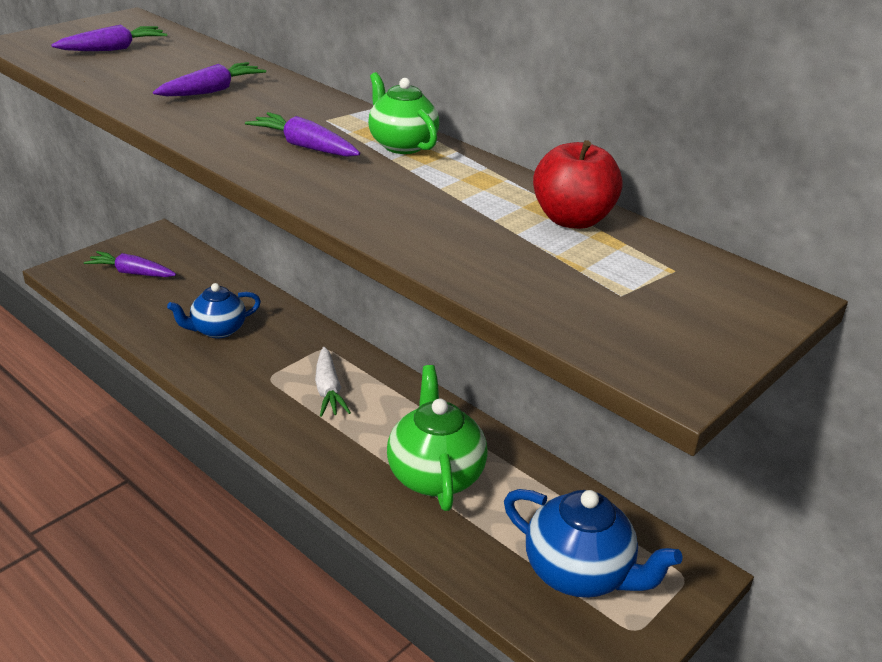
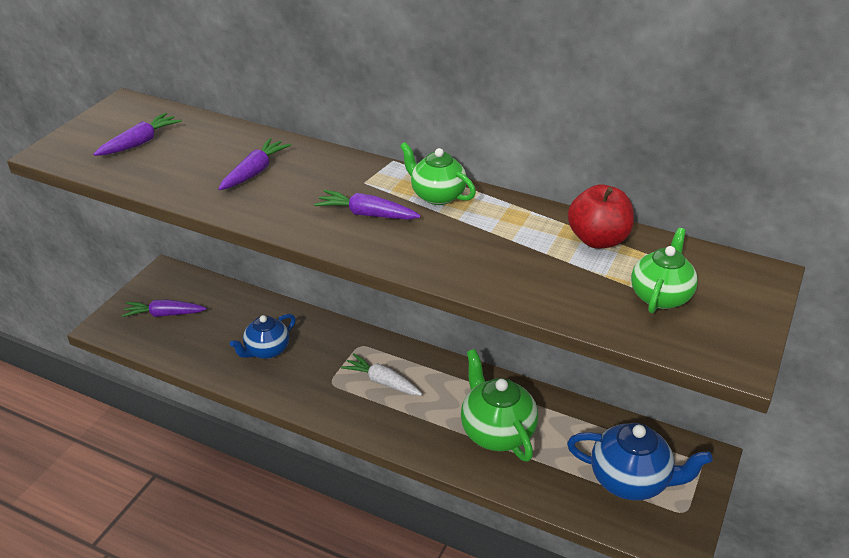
camera: 15 degrees left, 5 degrees up
white carrot [315,347,351,417] -> white carrot turned 150 degrees clockwise [341,353,422,396]
none -> green teapot [631,228,698,313]

